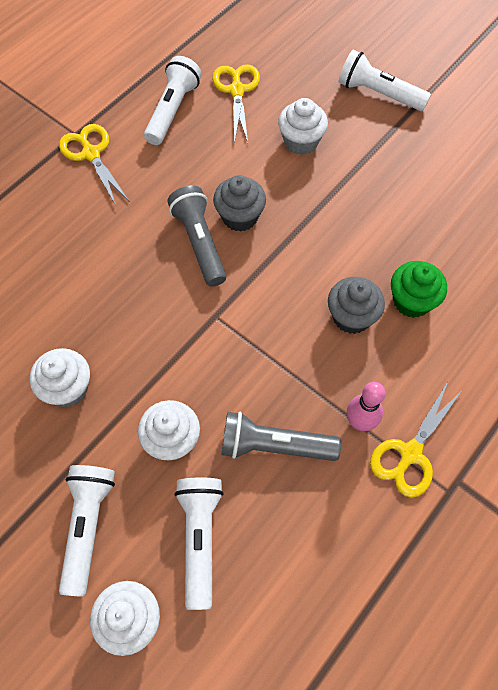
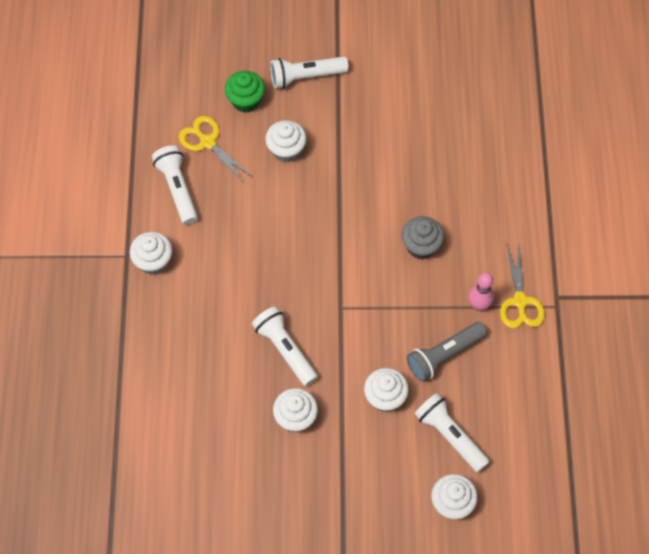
camera: 40 degrees left, 0 degrees up
yellow scissors [59,124,130,205] -> white cupcake [130,232,172,275]
white flashlight [59,465,115,597] -> white flashlight moved to [252,306,318,386]
grey flashlight [167,185,226,287] -> none
grey cupcake [213,175,266,232] -> none
green cupcake [391,261,447,318] -> green cupcake moved to [225,71,265,113]

